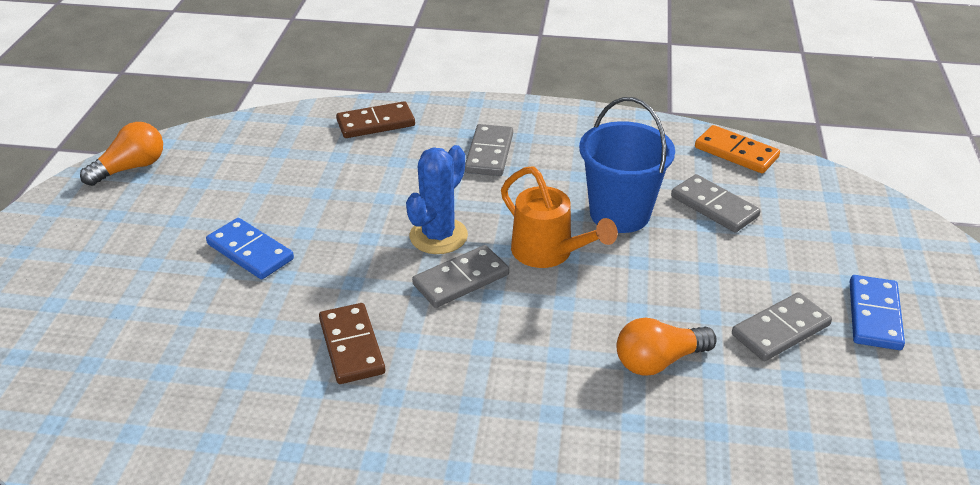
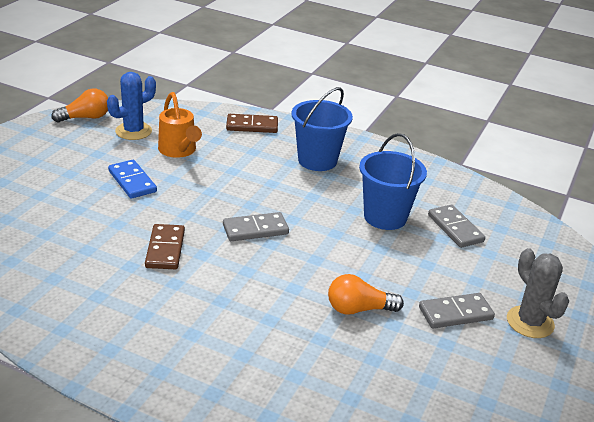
camera: 15 degrees right, 5 degrees down
blue cactus [406,145,468,254] -> blue cactus moved to [107,72,156,140]
grey domino [465,124,513,176] -> blue bucket [291,87,353,171]
orange watering can [501,166,618,268] -> orange watering can moved to [158,92,202,158]
orange domino [695,125,780,173] -> none
blue domino [850,275,905,350] -> grey cactus [507,248,569,338]

